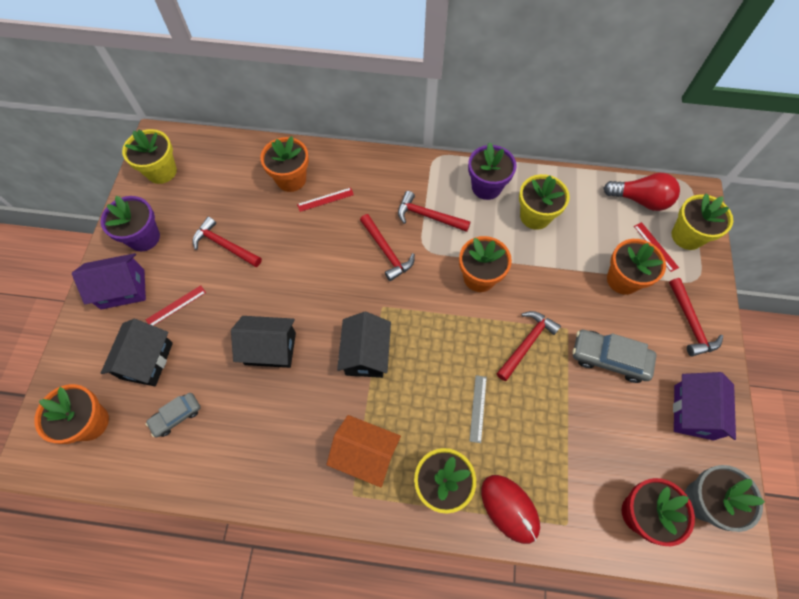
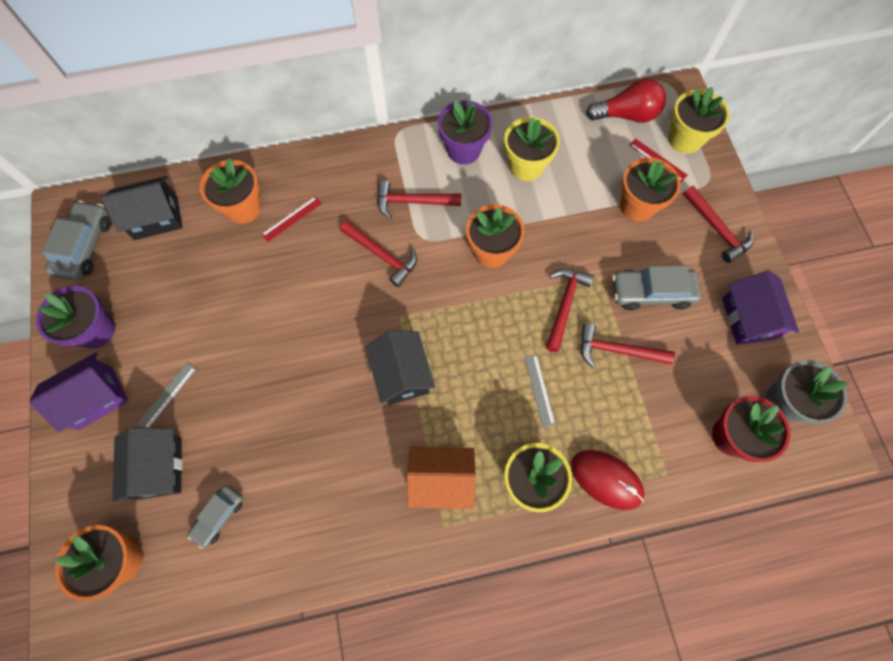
camera: 20 degrees left, 5 degrees up
yellow flower pot [122,129,177,184] -> grey car [42,201,111,281]
red ruler [146,285,206,326] -> grey ruler [138,363,196,428]
red hammer [193,217,262,267] -> red hammer moved to [581,324,675,368]
black house [231,316,296,368] -> black house moved to [101,176,183,240]

